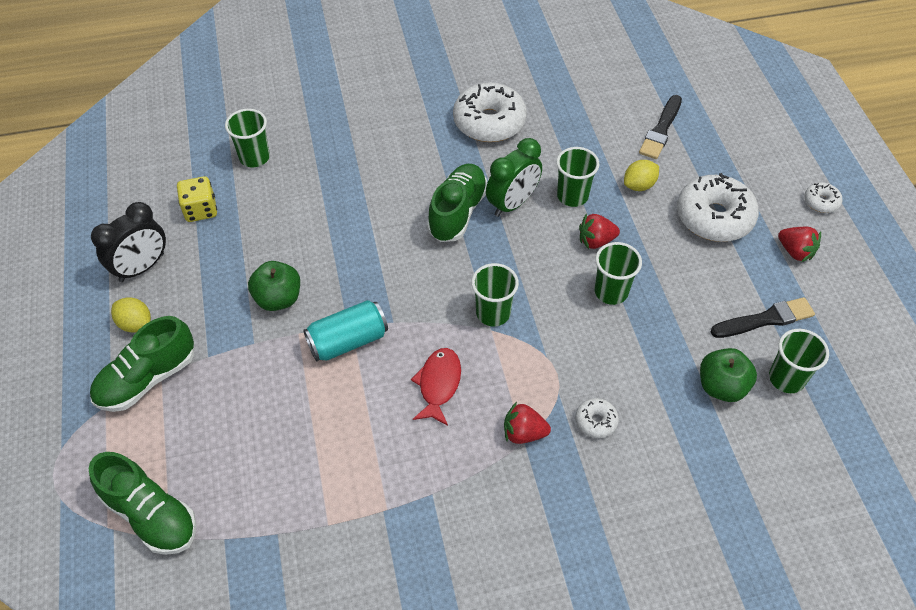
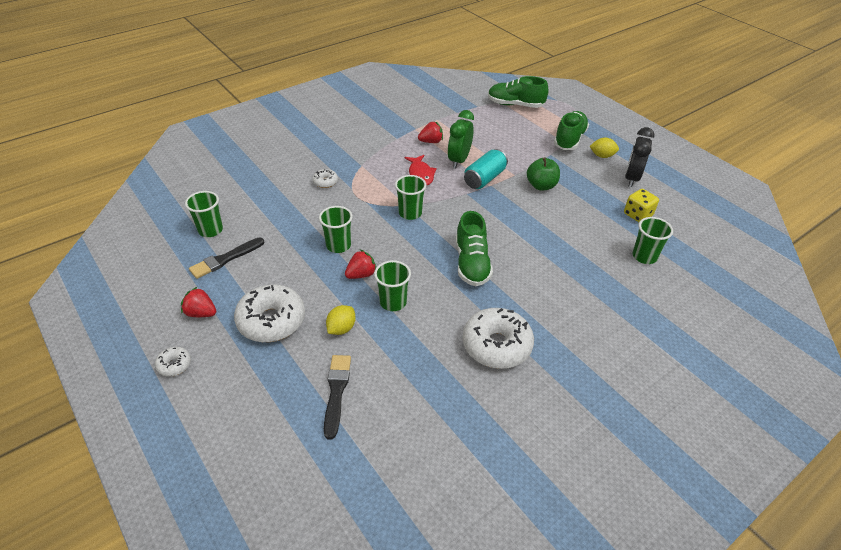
camera: 155 degrees right, 10 degrees down
green clock [486,138,542,217] -> green clock moved to [448,110,474,169]
red strawberry [504,402,551,444] -> red strawberry moved to [418,121,443,143]
green apple [700,348,757,402] -> none

